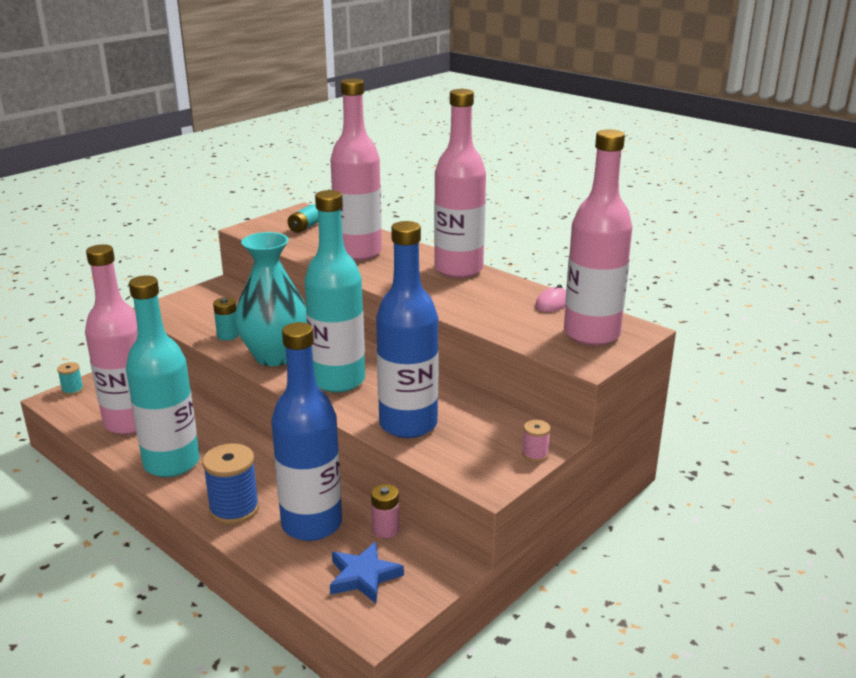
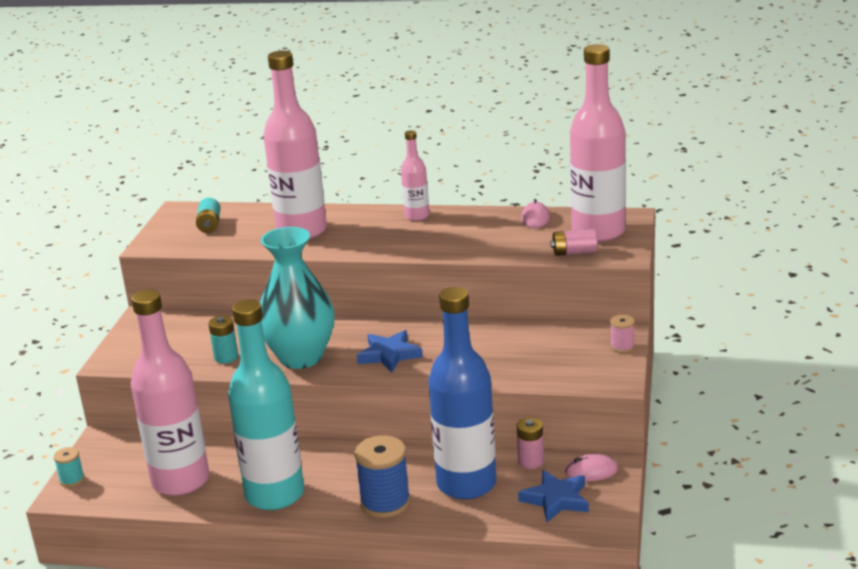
camera: 30 degrees left, 0 degrees up
turquoise bottle [304,190,365,393] -> blue star [357,330,423,373]
blue bottle [376,221,439,438] -> none
pink bottle [434,89,486,278] -> pink bottle [401,130,429,221], size x0.49
none -> pink battery [551,229,597,256]
none -> pink mouse [565,454,618,481]

